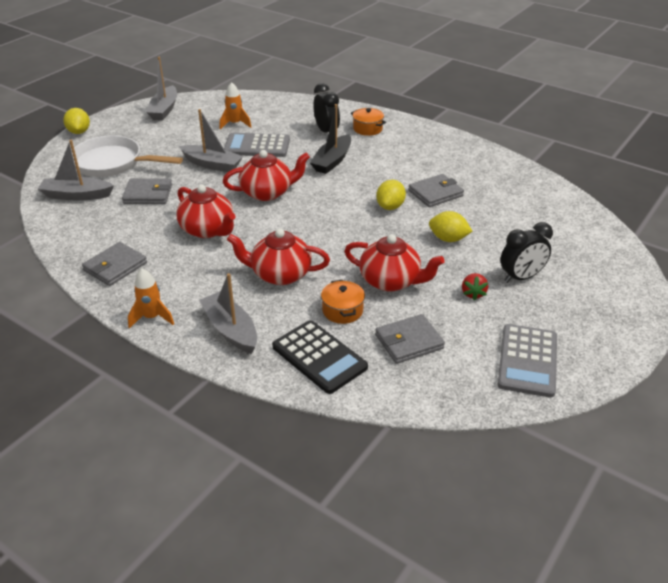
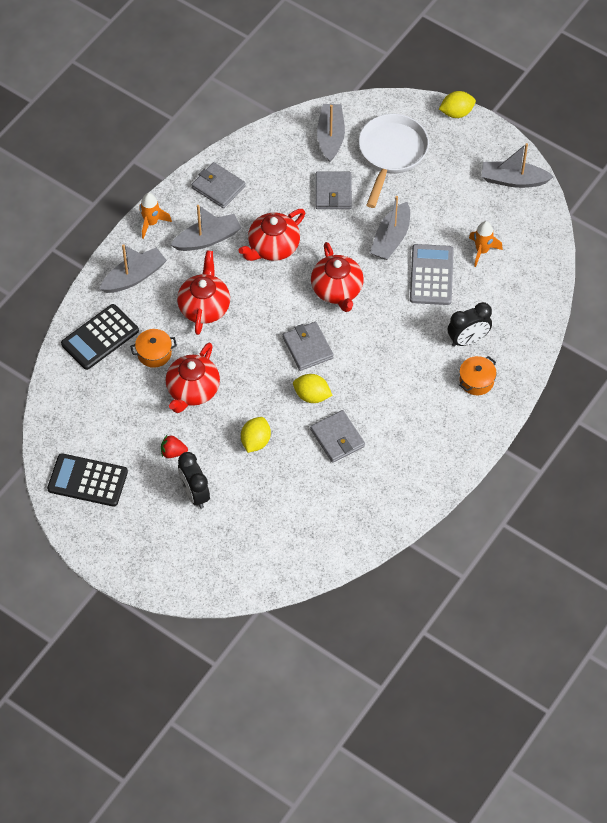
camera: 90 degrees right, 20 degrees up
black boat [310,104,351,174] -> none
grey wallet [375,314,445,364] -> grey wallet moved to [283,322,334,371]
grey calculator [498,324,557,398] -> black calculator [47,453,128,507]
none -> grey boat [171,205,241,251]

